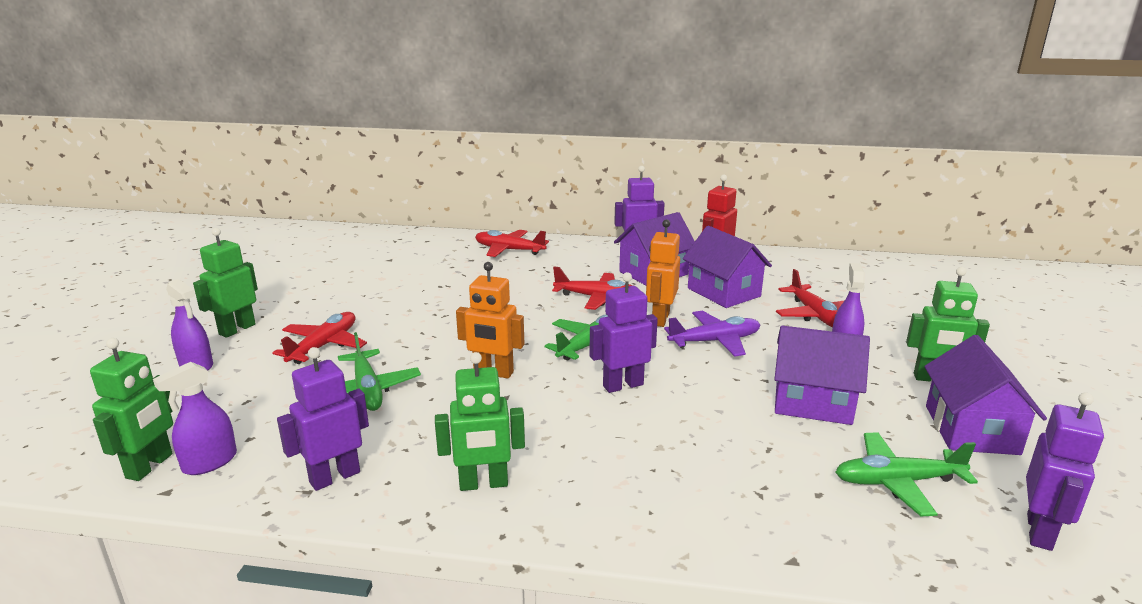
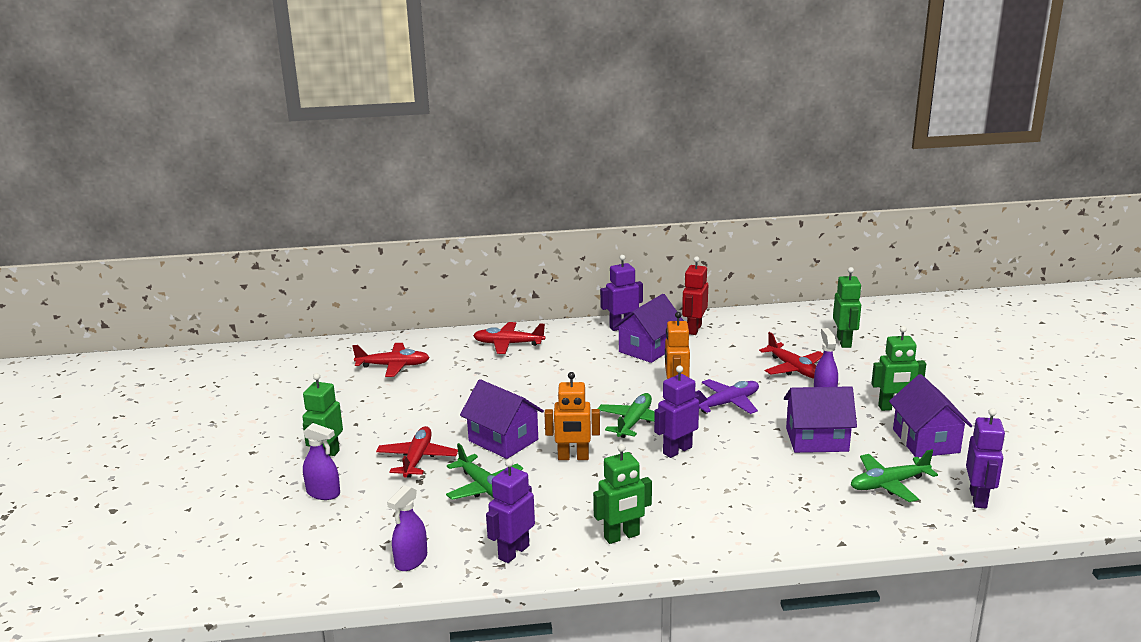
camera: 15 degrees left, 0 degrees up
green robot [90,338,173,481] -> green robot moved to [833,267,862,348]
red plane [552,266,639,310] -> red plane moved to [352,343,430,377]
purple house [683,226,772,308] -> purple house moved to [460,379,544,459]

